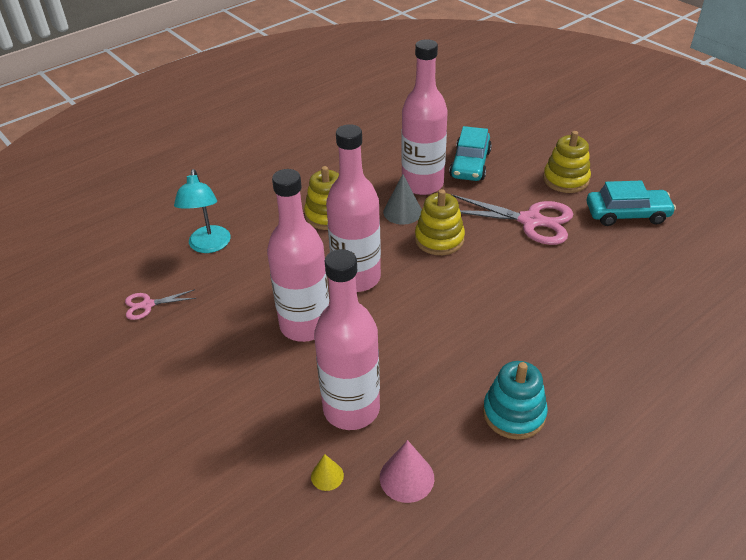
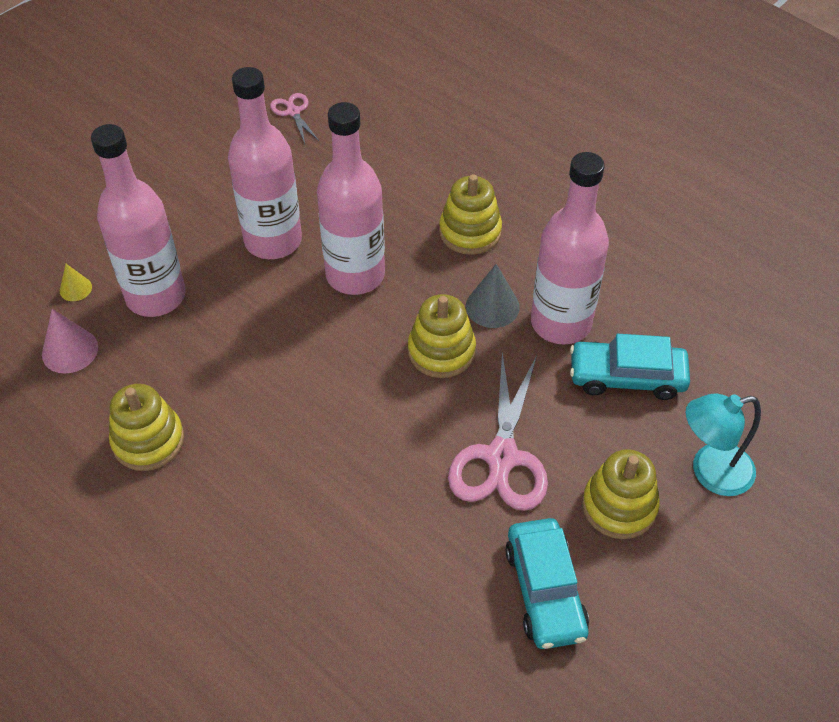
camera: 80 degrees right, 10 degrees up
turquoise lamp [174,169,231,253] -> turquoise lamp moved to [686,393,761,496]
turquoise stacking toy [483,361,548,440] -> yellow stacking toy [109,384,184,471]

